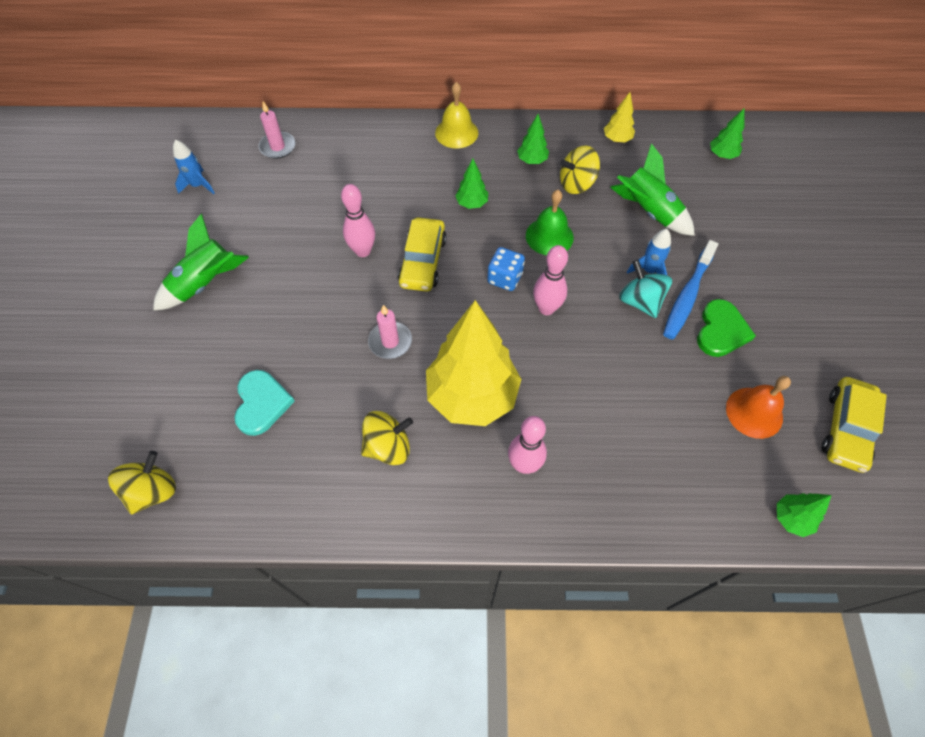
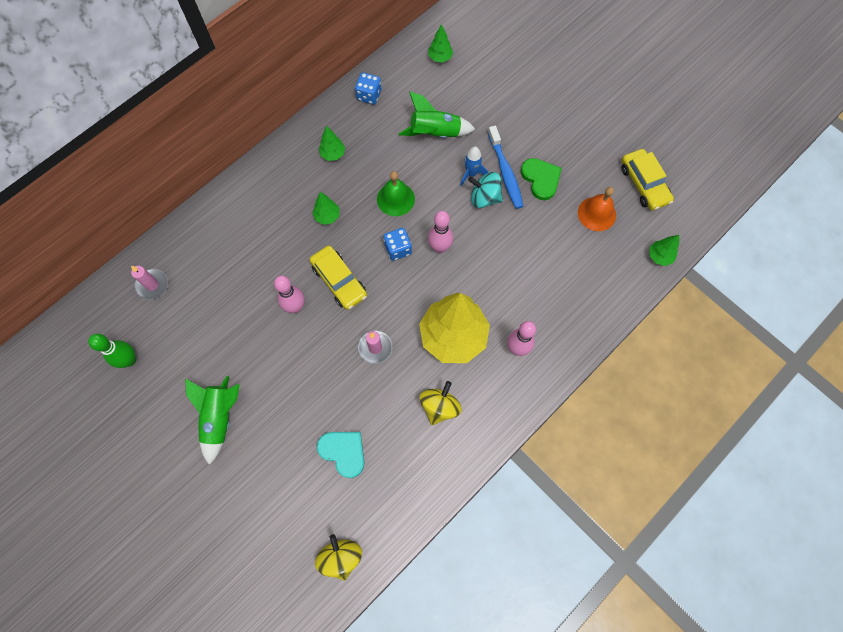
camera: 45 degrees left, 10 degrees up
blue rocket [173,140,215,194] -> green bowling pin [88,334,136,368]
yellow bell [435,82,478,148] -> none
yellow spinning top [560,146,600,194] -> none
yellow tree [604,92,635,143] -> blue dice [355,72,381,105]

